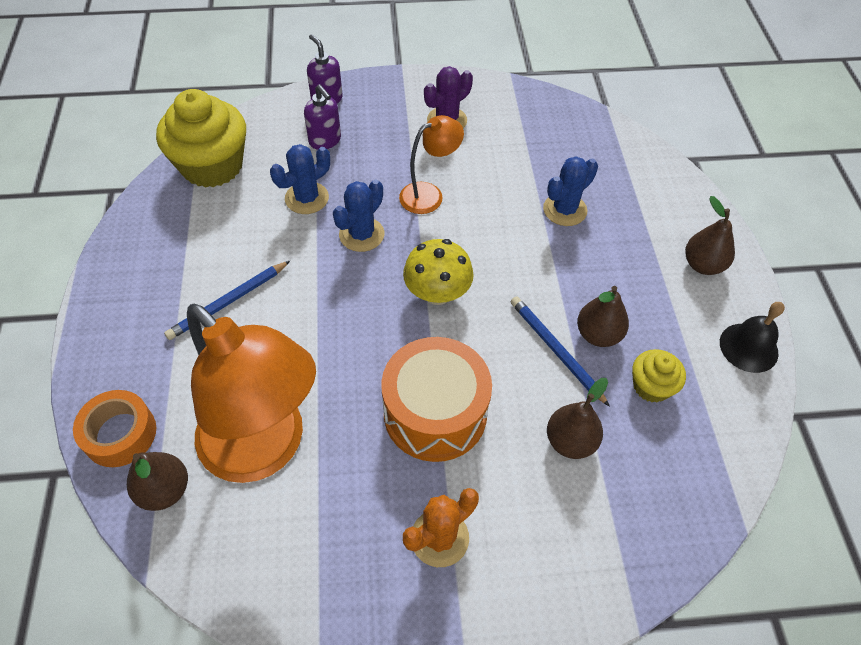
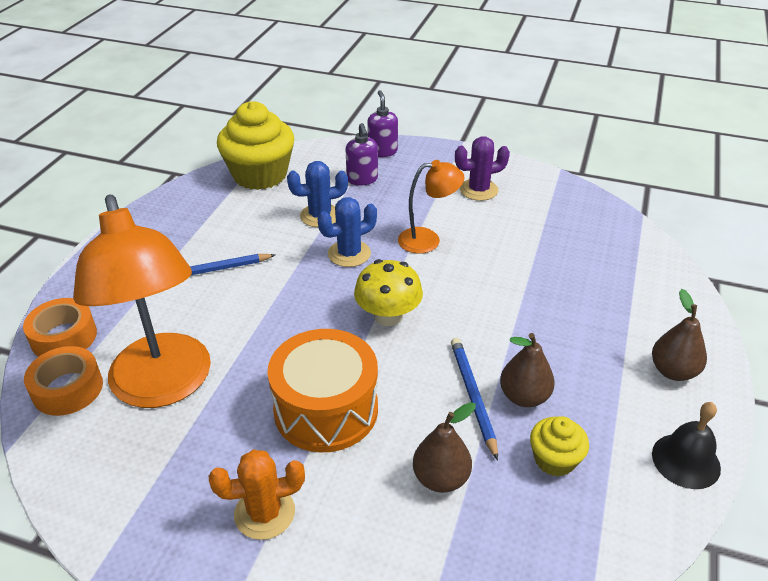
camera: 25 degrees right, 15 degrees down
brown pear [127,452,188,511] -> orange tape [24,346,103,416]
blue cactus [543,156,598,226] -> none

